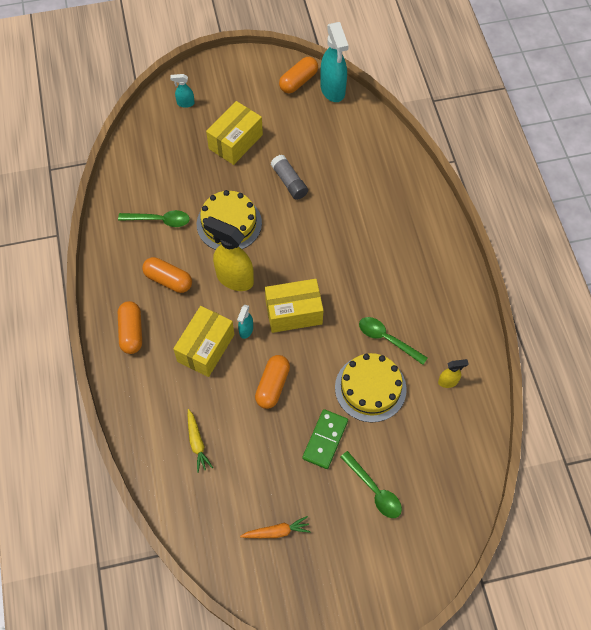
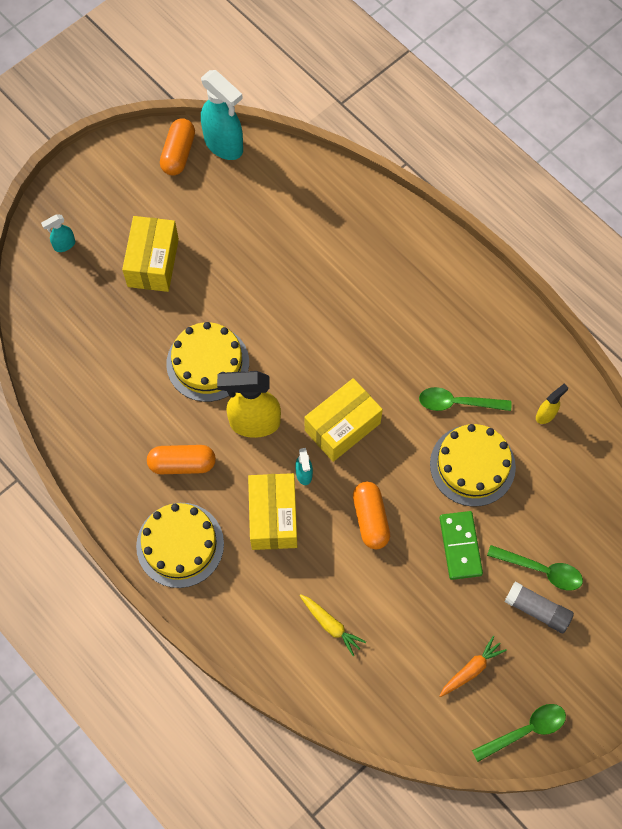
camera: 30 degrees left, 5 degrees up
green spoon [118,210,190,227] -> green spoon moved to [472,704,566,762]
orange capsule [118,301,142,354] -> yellow cake [136,503,224,588]
grey glue stick [271,155,308,200] -> grey glue stick moved to [504,581,574,633]

